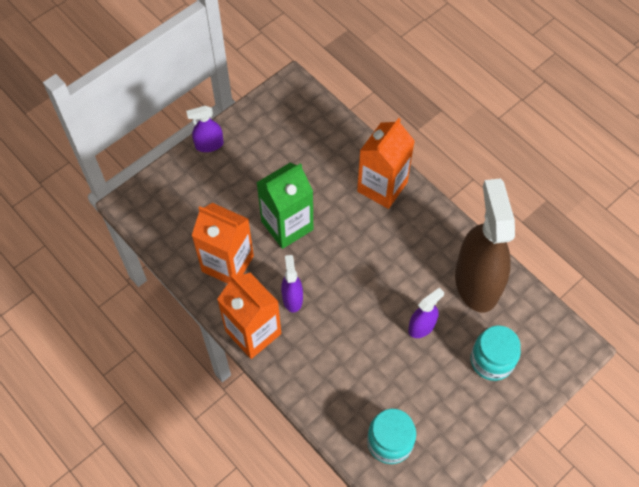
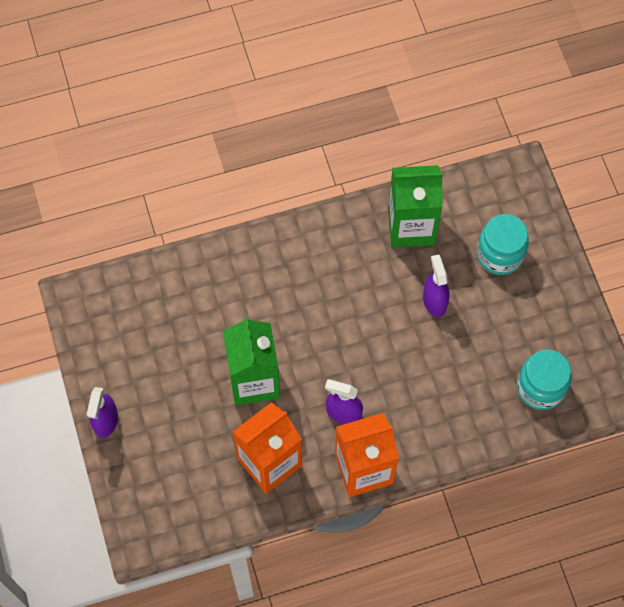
camera: 65 degrees left, 5 degrees up
orange carton [357,118,415,209] -> none
brown spray bottle [455,178,515,313] -> green carton [388,165,443,248]

